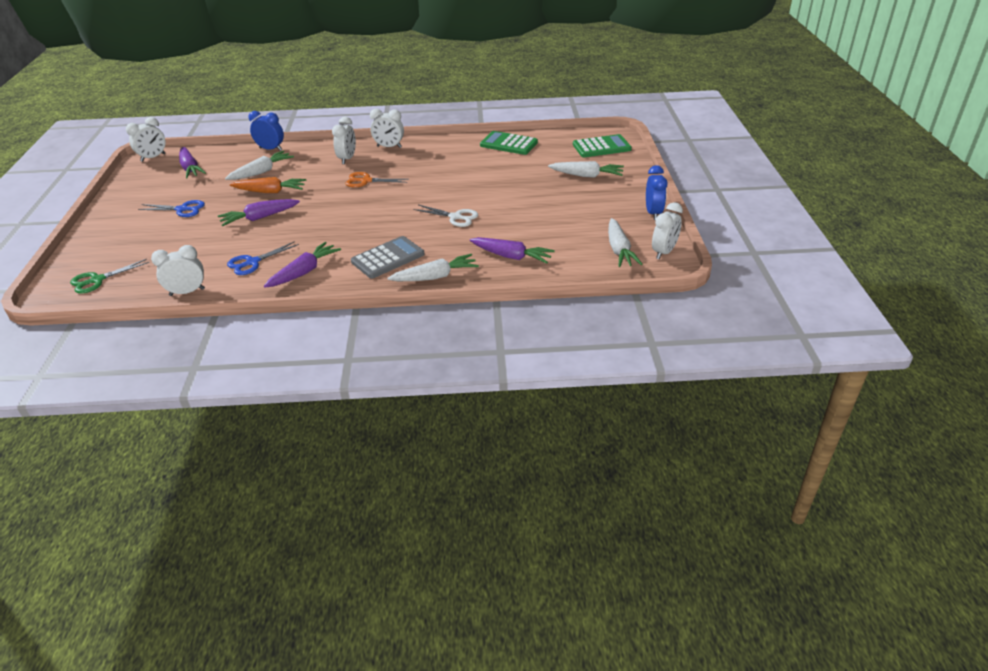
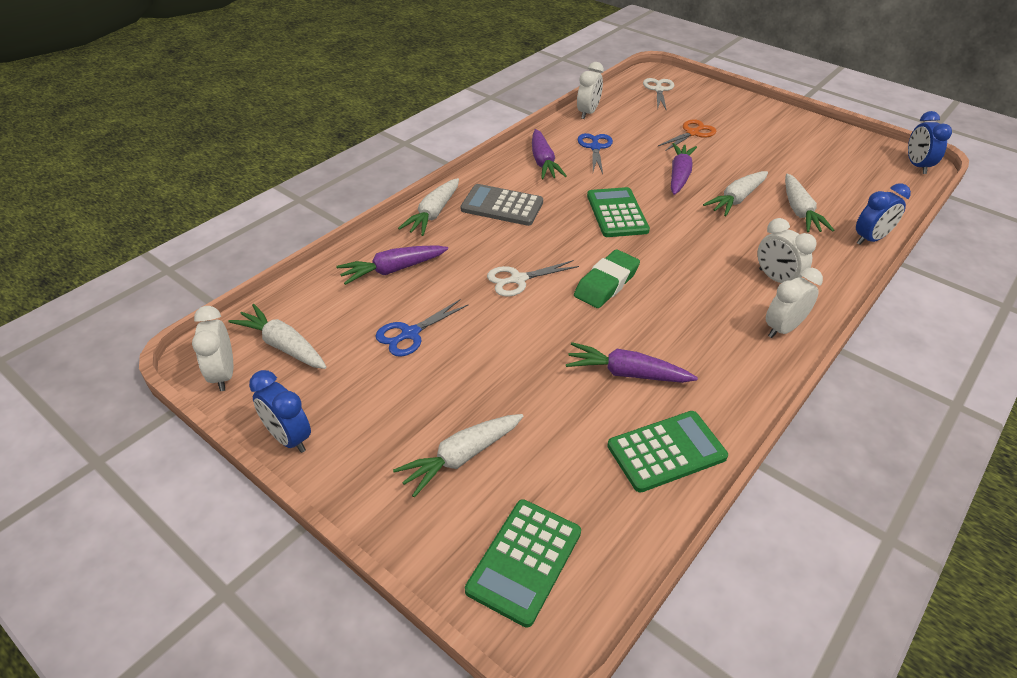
camera: 130 degrees right, 5 degrees up
green scissors [70,259,149,294] -> white scissors [643,78,674,111]
white clock [126,117,166,162] -> blue clock [908,111,952,174]
blue scissors [138,200,205,217] -> blue scissors moved to [375,299,469,357]
purple carrot [179,147,206,178] -> purple carrot moved to [566,342,698,383]
orange carrot [230,177,306,193] -> white carrot [703,171,768,216]
orange scissors [345,172,409,188] -> orange scissors moved to [658,119,717,151]
grey calculator [351,236,425,279] -> grey calculator turned 105 degrees clockwise [461,184,543,226]
none -> green eraser [574,249,640,308]
none -> green calculator [587,187,650,237]

